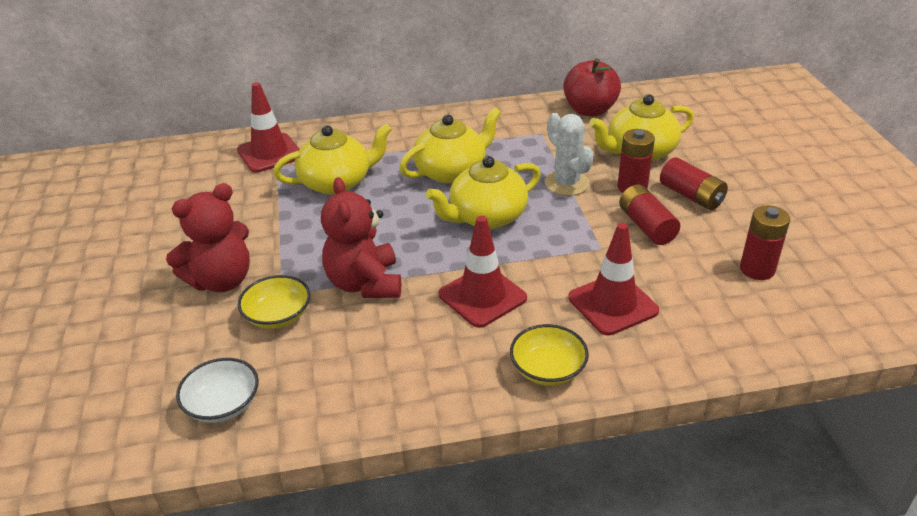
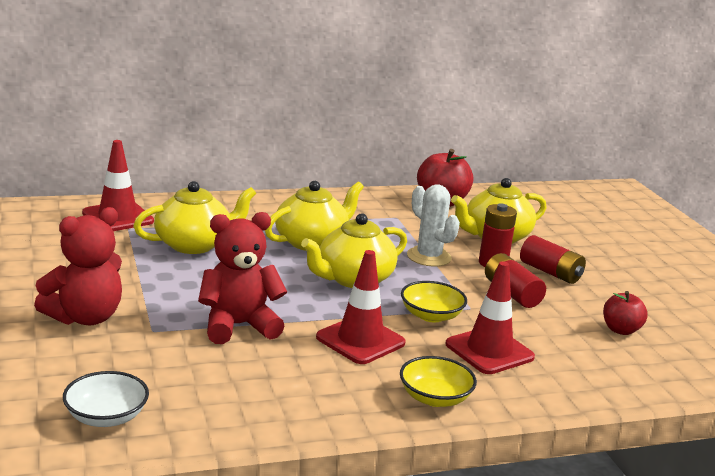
camera: 10 degrees left, 15 degrees down
yellow bowl [238,275,310,329] -> yellow bowl moved to [401,281,467,322]
red teddy bear [321,177,401,298] -> red teddy bear turned 90 degrees clockwise [198,212,287,344]
red battery [740,205,790,280] -> red apple [603,291,648,335]

